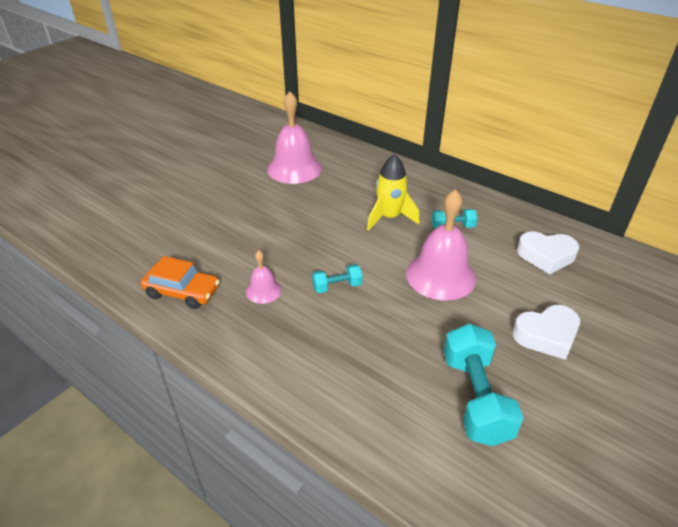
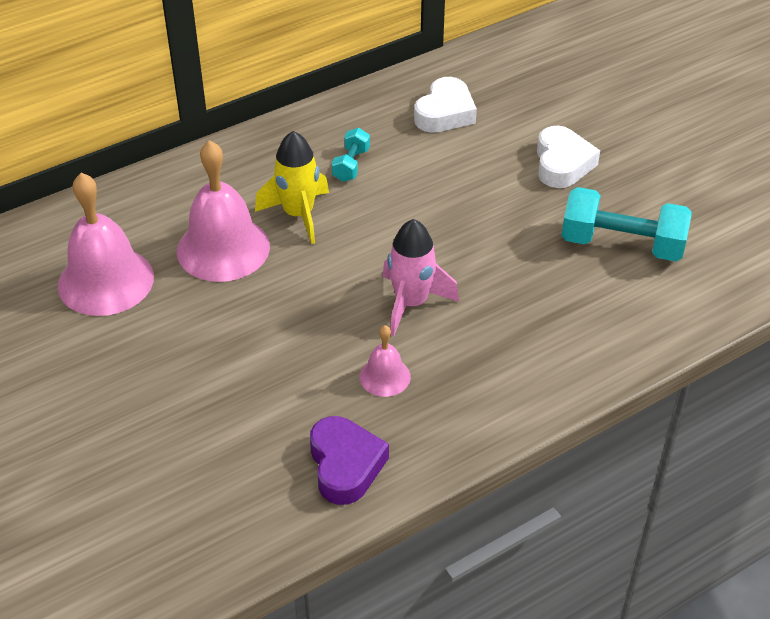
camera: 70 degrees left, 5 degrees up
orange car [141,256,220,309] -> purple heart [310,416,389,505]
turquoise dumbbell [312,264,363,293] -> pink rocket [382,219,459,336]
pink bell [406,189,476,301] -> pink bell moved to [177,140,270,282]

